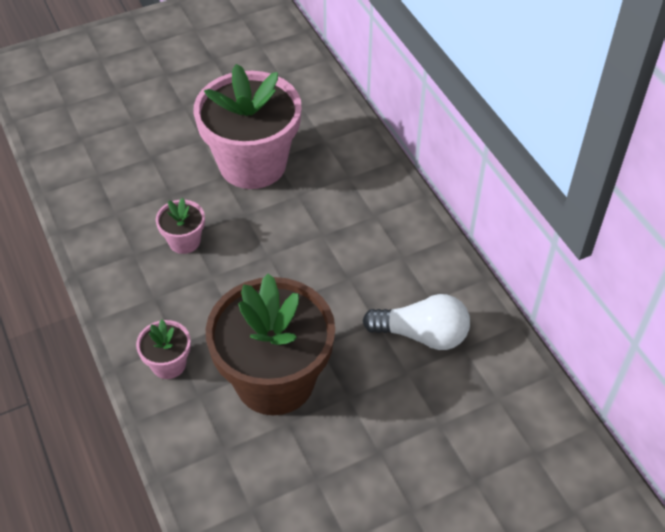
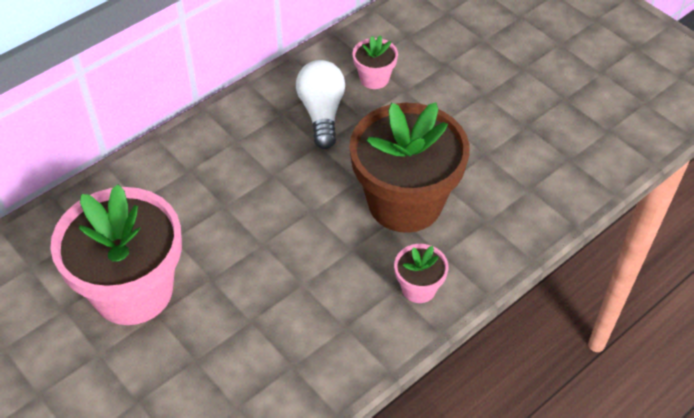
camera: 105 degrees left, 0 degrees up
pink flower pot [156,198,205,254] -> pink flower pot moved to [352,35,398,89]

